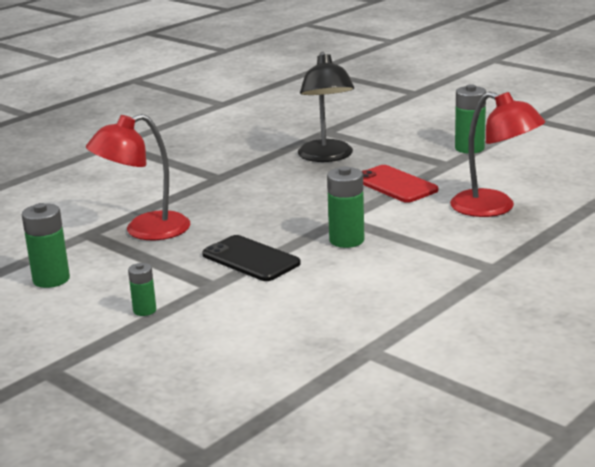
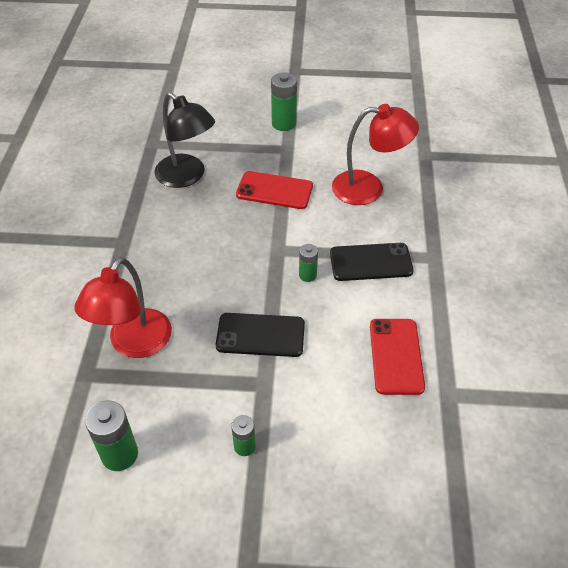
camera: 40 degrees left, 25 degrees up
green battery [327,166,364,248] -> green battery [299,244,318,282], size x0.60
none -> black phone [330,243,414,281]
none -> red phone [370,319,425,395]

